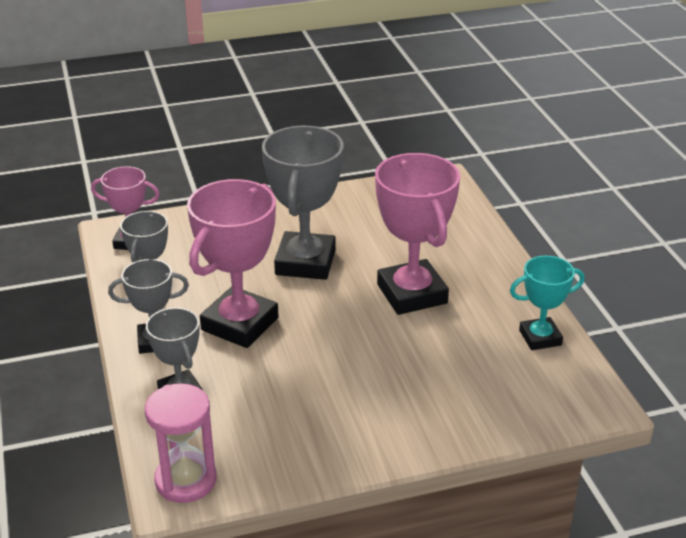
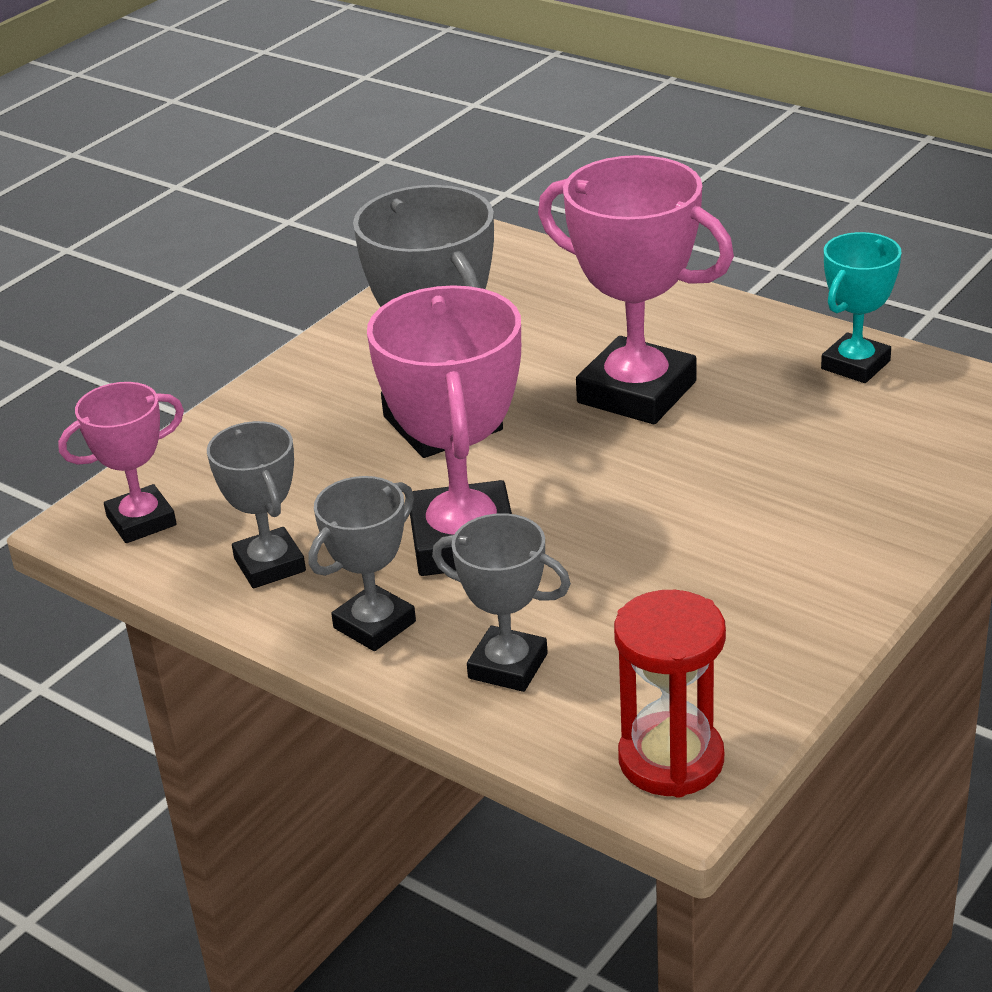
camera: 35 degrees left, 0 degrees up
pink hourglass [145,383,216,503] -> red hourglass [614,590,726,798]

